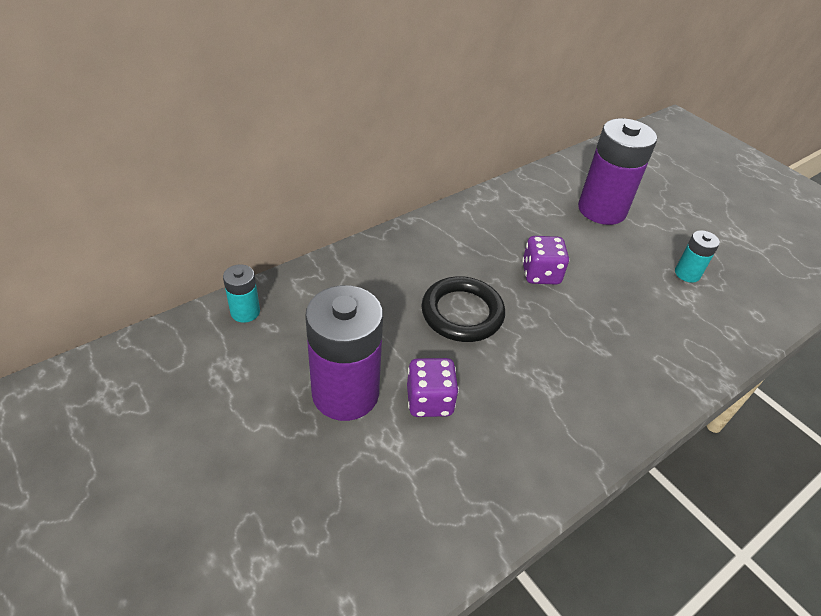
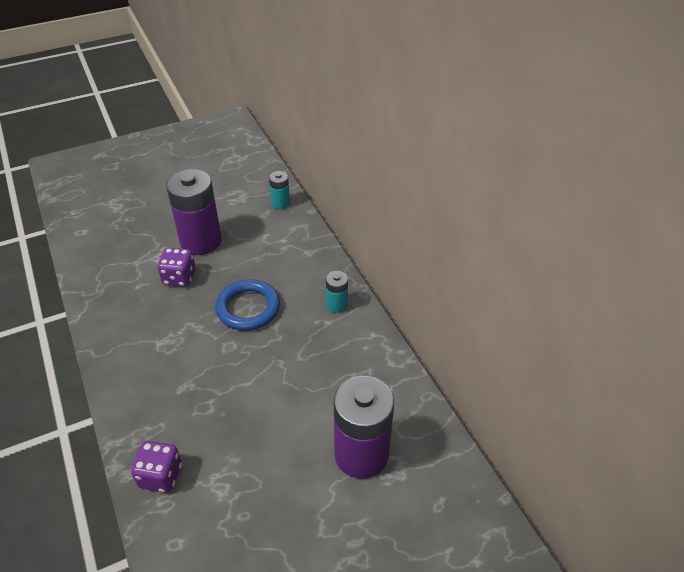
camera: 105 degrees right, 0 degrees up
black ring [421,277,505,342] -> blue ring [215,279,280,331]
purple dice [522,236,569,284] -> purple dice moved to [131,441,182,493]
turquoise battery [675,230,720,283] -> turquoise battery moved to [326,271,348,313]

